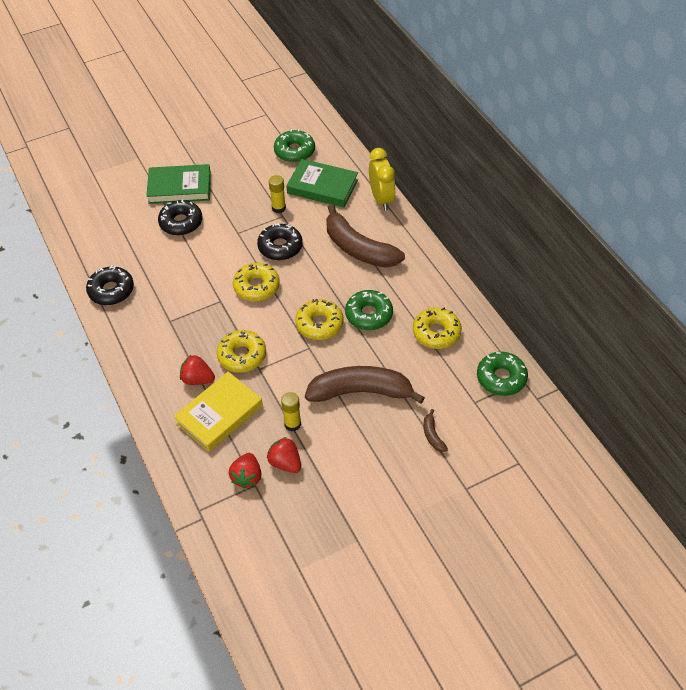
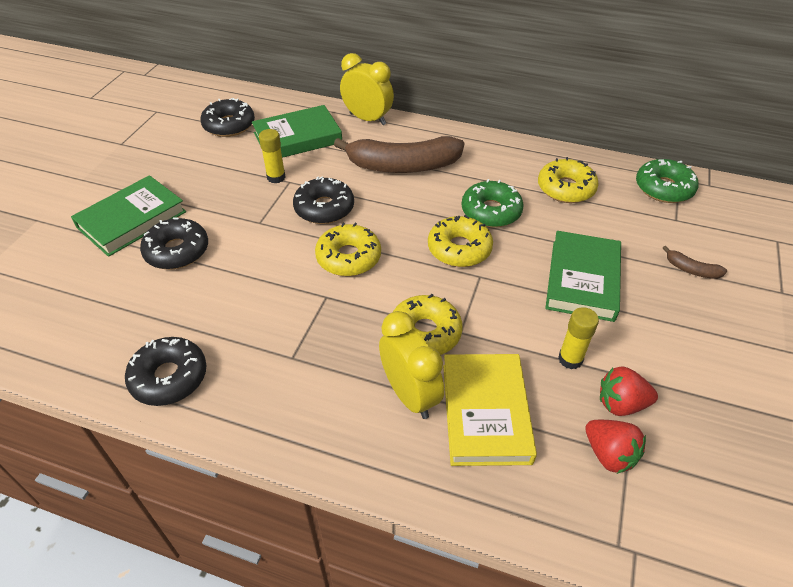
camera: 45 degrees left, 5 degrees down
red strawberry [180,355,215,385] -> yellow clock [379,311,444,419]
green donut [274,129,315,163] -> black donut [201,98,255,137]
brown banana [305,366,425,404] -> green book [545,231,621,322]

